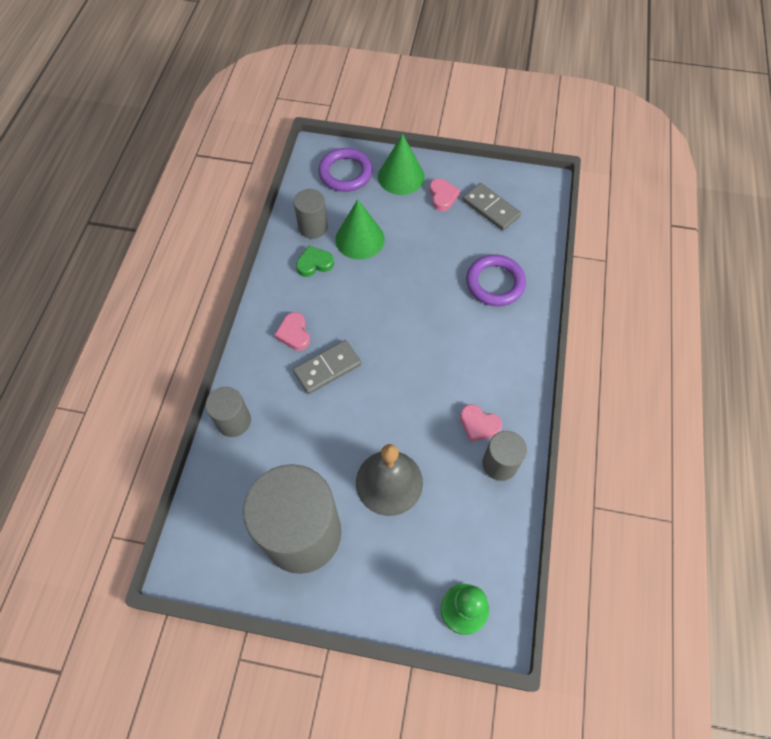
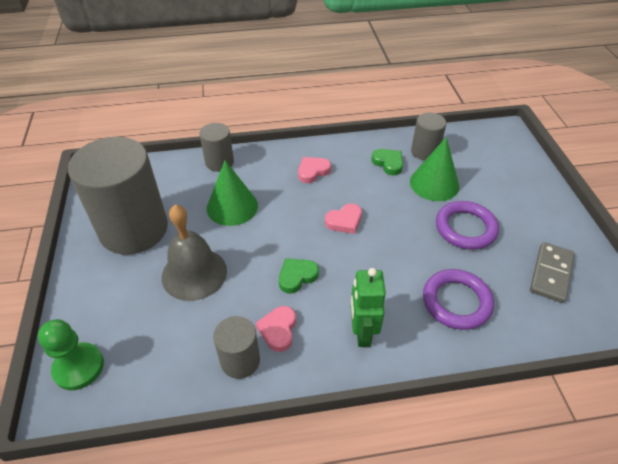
camera: 70 degrees right, 15 degrees down
grey domino [293,340,361,394] -> none
purple ring [318,148,373,192] -> purple ring moved to [436,201,499,250]
green cone [378,134,425,195] -> green cone moved to [207,161,258,226]
pink heart [429,179,460,211] -> pink heart moved to [325,203,362,234]
none -> green heart [279,258,319,293]
none -> green robot [350,268,386,347]

